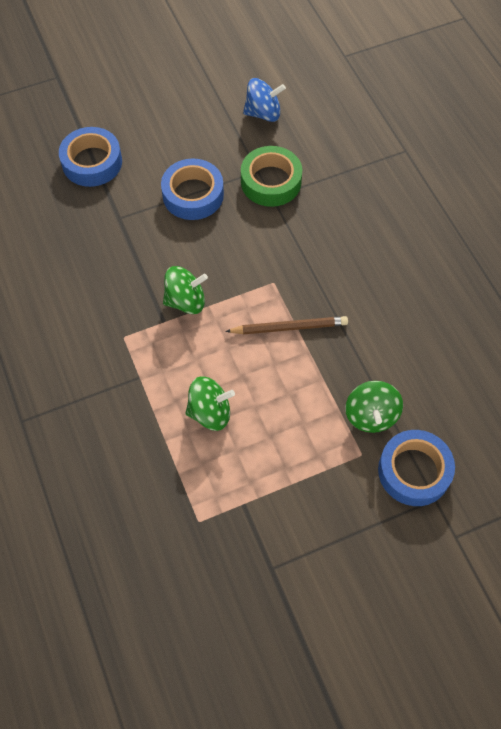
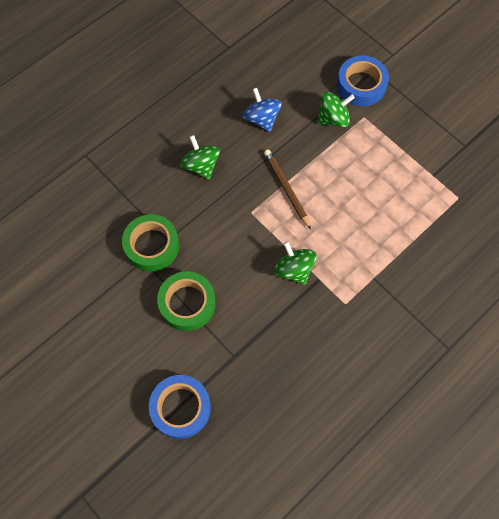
camera: 110 degrees left, 5 degrees up
blue tape [161,158,224,220] -> green tape [157,271,216,331]
green spinning top [185,376,235,431] -> green spinning top moved to [180,135,220,180]
blue spinning top [243,78,286,122] -> blue spinning top moved to [243,88,282,132]

